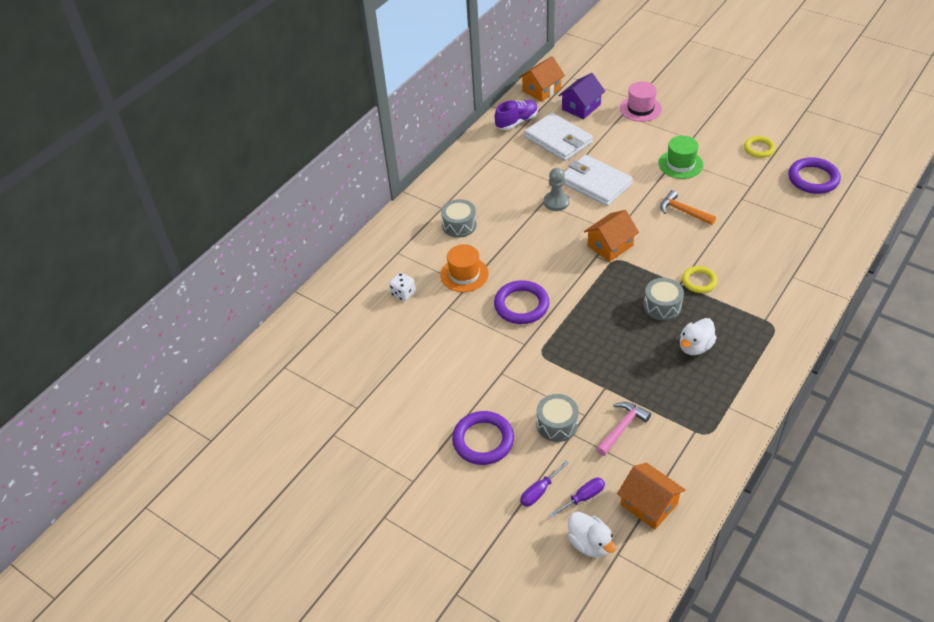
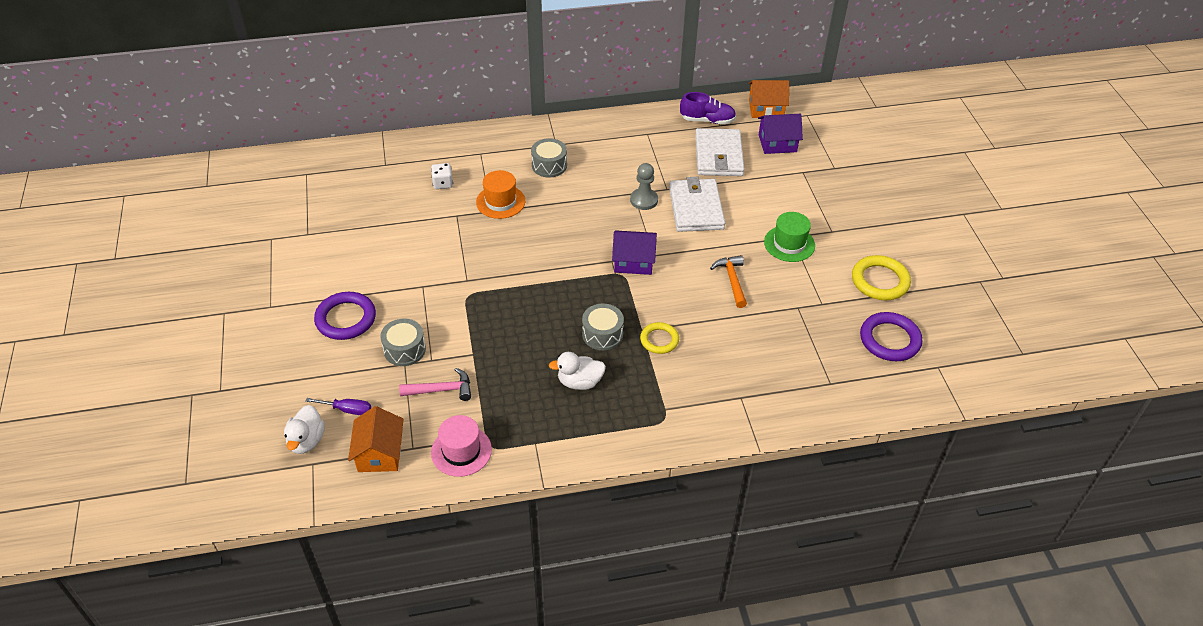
camera: 40 degrees right, 0 degrees up
purple ring [494,280,549,324] -> none
purple screwdriver [520,461,569,507] -> none
orange house [584,210,639,262] -> purple house [612,230,657,275]
pink hat [620,82,662,122] -> pink hat moved to [431,415,492,477]
yellow ring [744,136,776,158] -> yellow ring [852,255,911,300], size x1.57

